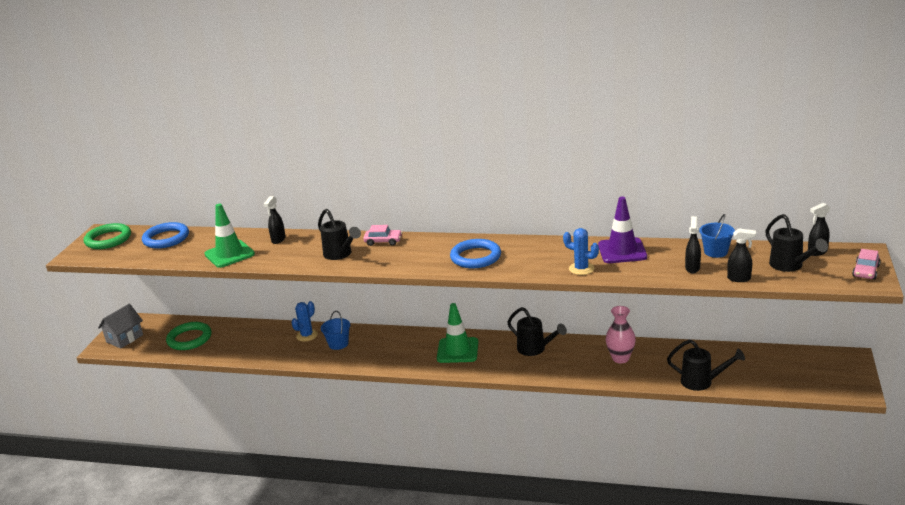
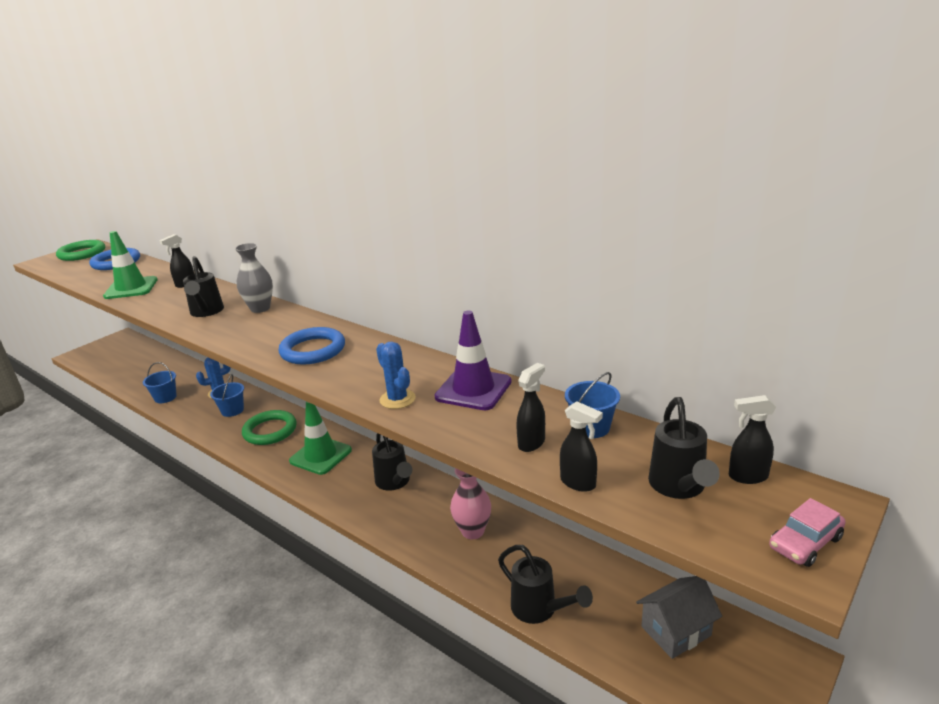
camera: 25 degrees right, 0 degrees up
grey house [98,304,143,349] -> grey house moved to [636,576,722,659]
green ring [166,322,212,350] -> green ring moved to [242,410,297,445]
pink car [363,225,402,246] -> grey vase [235,243,273,313]
none -> blue bucket [143,362,177,403]

